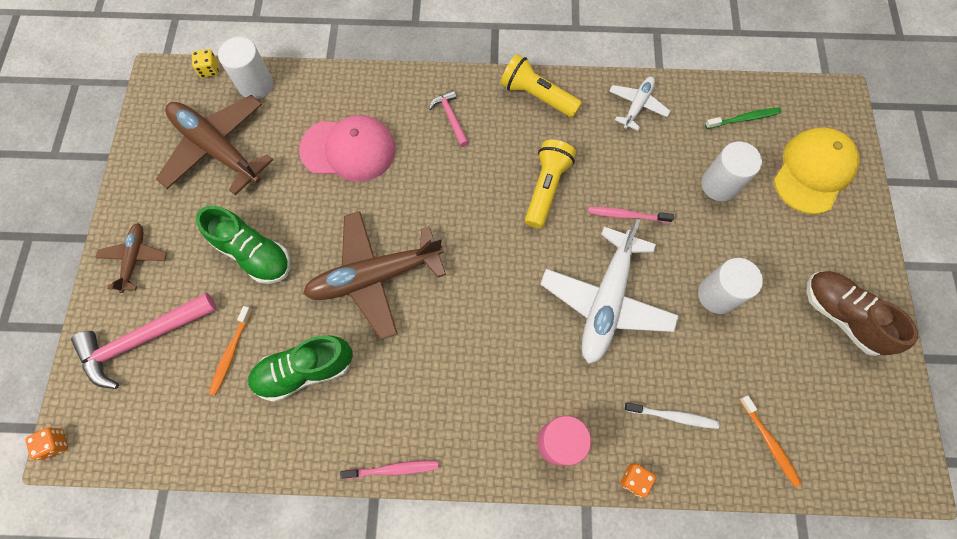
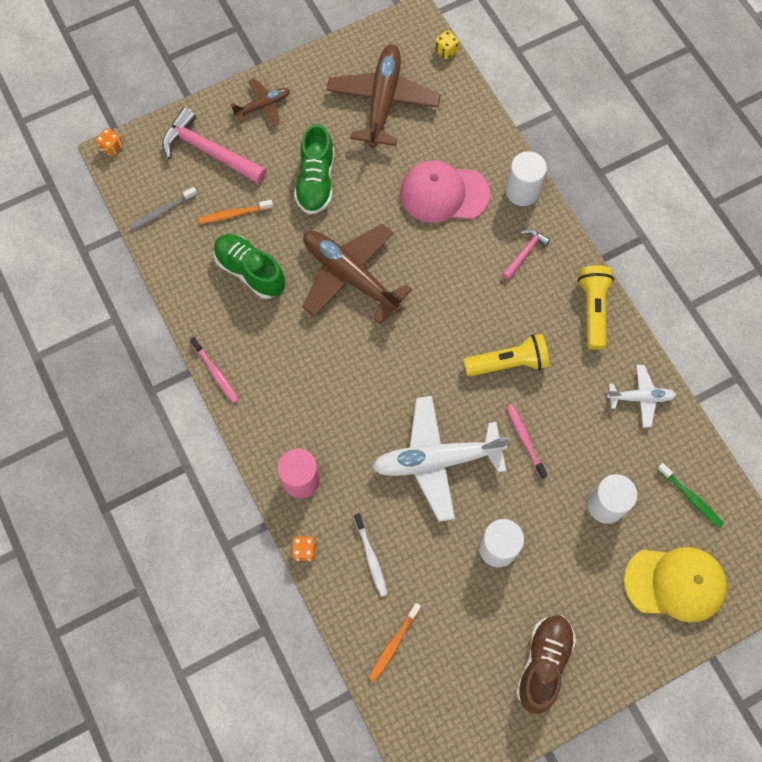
camera: 60 degrees right, 0 degrees up
white cylinder [218,37,273,99] -> white cylinder moved to [506,151,547,206]
pink cap [299,115,396,182] -> pink cap turned 120 degrees clockwise [400,160,490,223]
none -> grey toothbrush [129,187,197,231]

